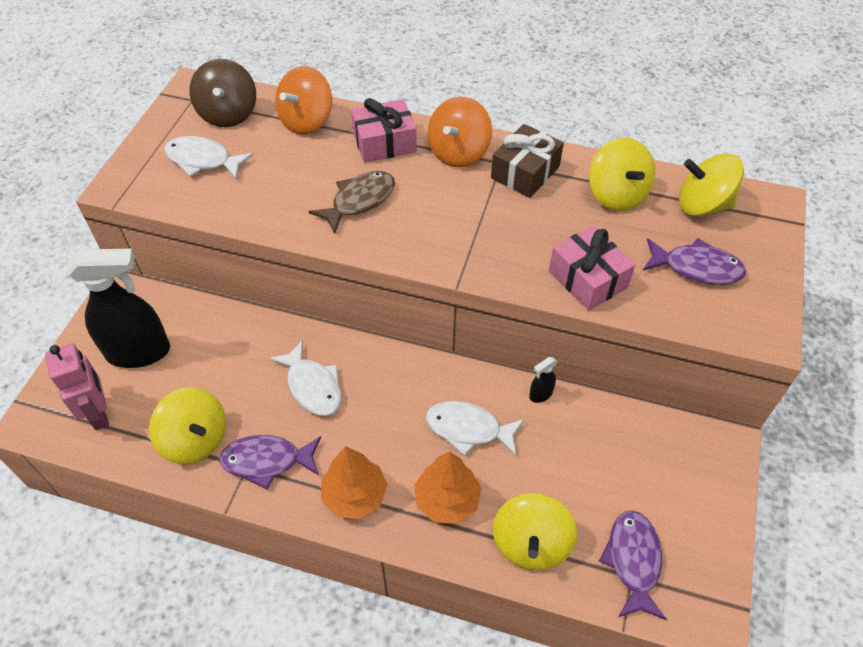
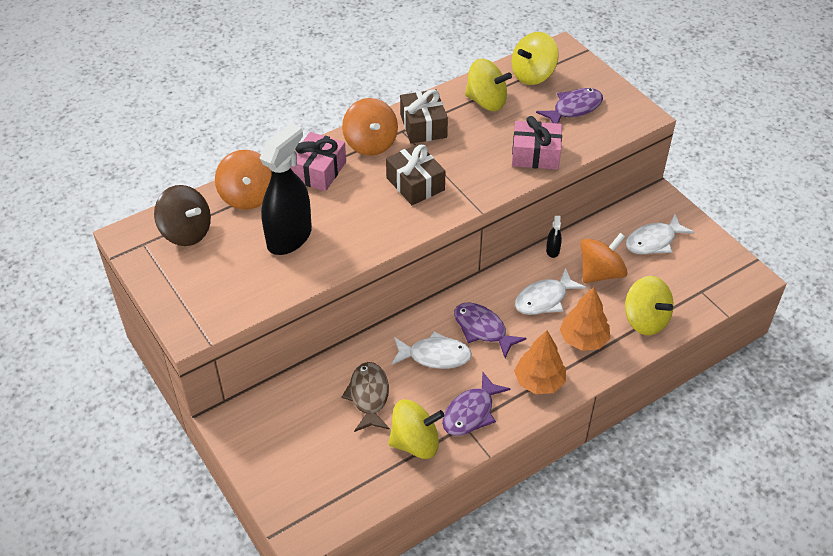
camera: 50 degrees left, 5 degrees down
pink robot [45,344,109,430] -> none
black spray bottle [66,249,170,368] -> black spray bottle moved to [259,123,312,255]
white fish [164,136,254,180] -> white fish moved to [626,214,694,254]
brown fish [308,171,395,234] -> brown fish moved to [342,362,390,432]
purple fish [599,510,666,620] -> purple fish moved to [454,302,527,358]
none -> brown gift [386,144,446,205]
none -> orange spinning top [580,233,628,283]

